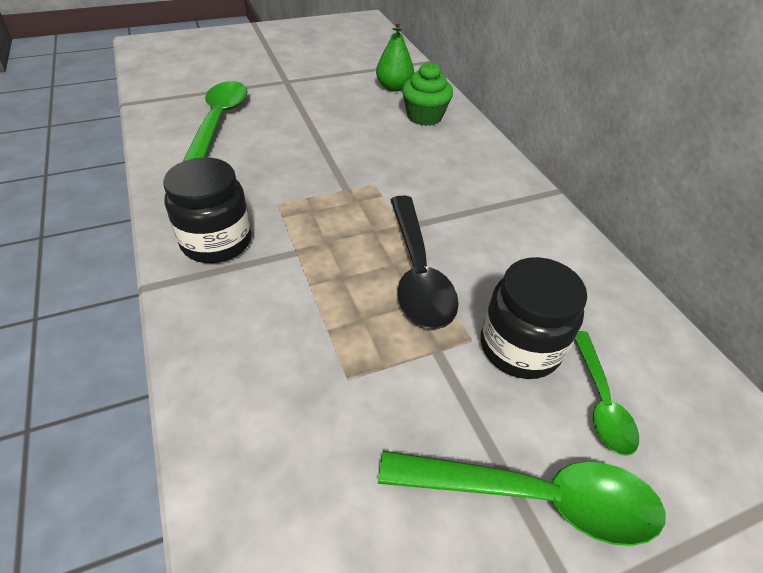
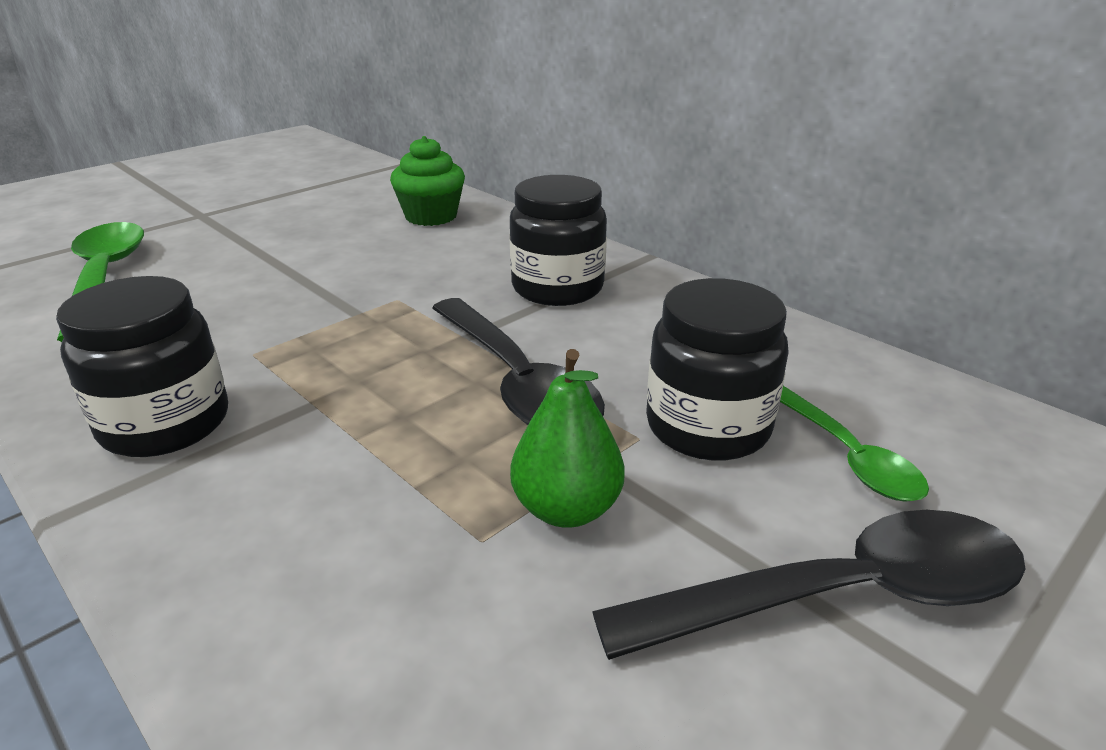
camera: 20 degrees left, 15 degrees down
green pear [376,21,414,92] -> green pear moved to [510,349,625,528]
green spoon [378,451,666,546] -> black spoon [592,510,1026,660]
none -> black jar [510,175,607,306]

